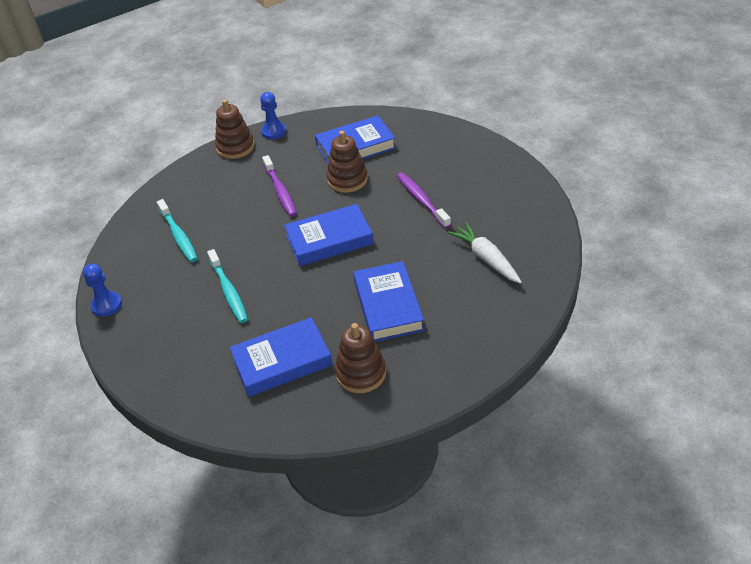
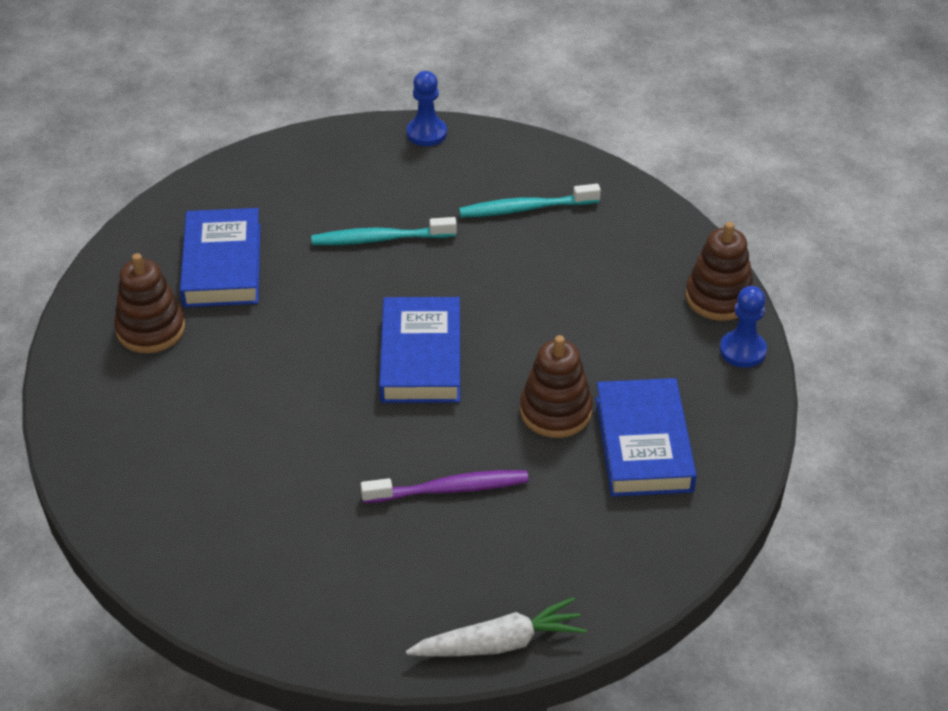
camera: 105 degrees right, 0 degrees up
purple toothbrush [262,155,297,217] -> none
blue book [353,261,425,342] -> none
white carrot [448,222,522,284] -> white carrot moved to [406,597,587,657]

